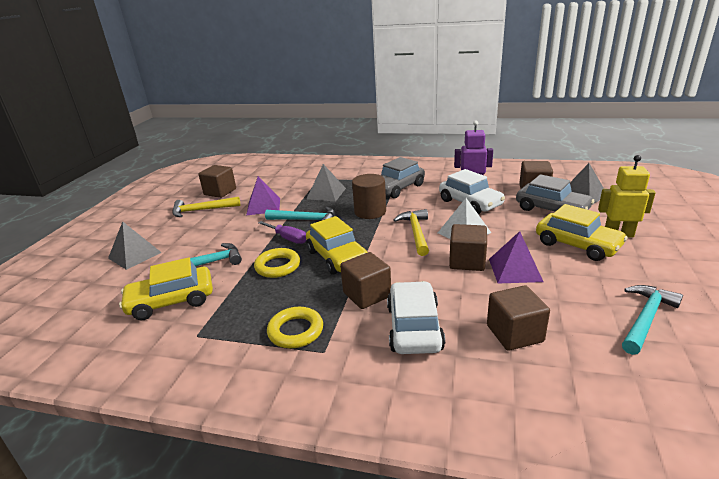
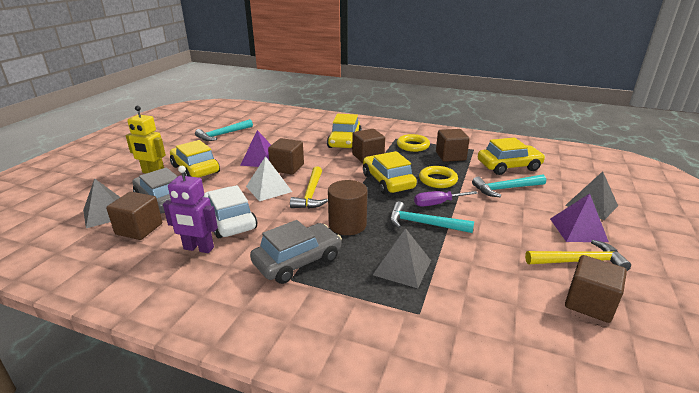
camera: 175 degrees left, 0 degrees up
purple pyramid [246,176,280,216] -> purple pyramid moved to [550,193,609,242]
purple screwdriver [258,221,306,244] -> purple screwdriver turned 60 degrees counterclockwise [414,191,478,206]
white car [387,281,445,354] -> yellow car [327,114,362,148]
brown cube [487,285,550,351] -> brown cube moved to [436,129,470,162]

